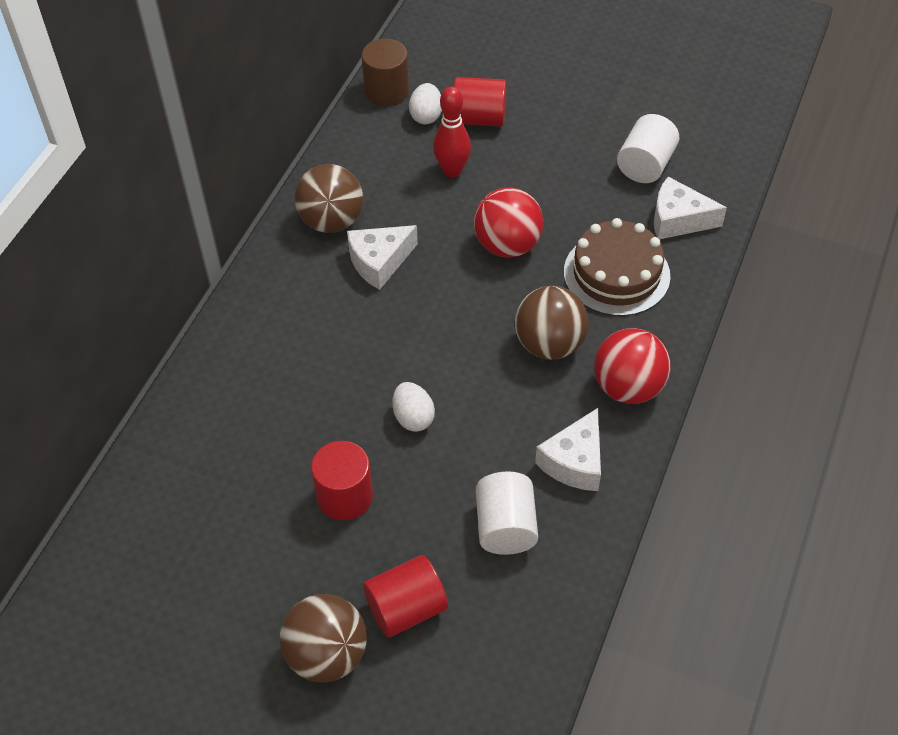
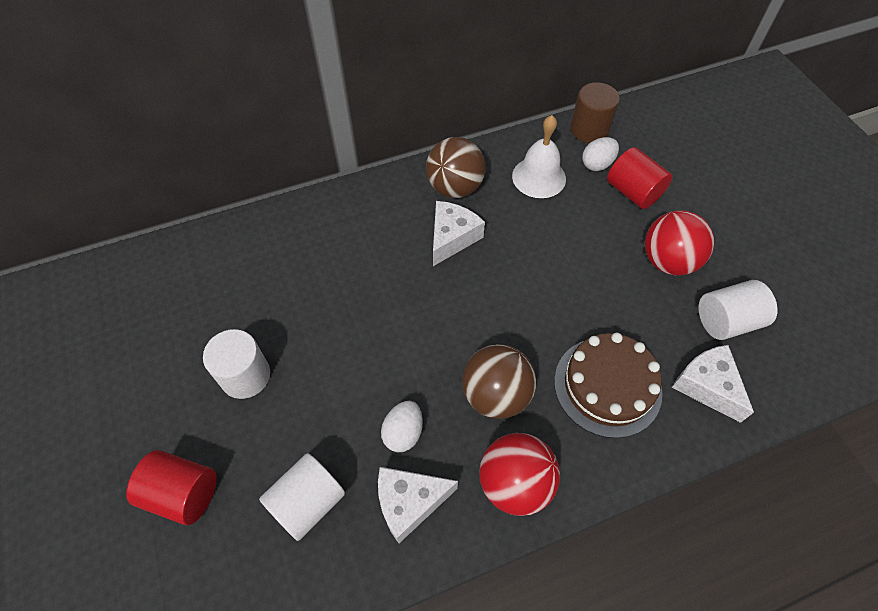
camera: 45 degrees right, 5 degrees up
brown ball [280,594,367,682] -> none
red cylinder [311,441,373,520] -> white cylinder [203,329,270,399]
white cheese [347,225,418,290] -> white cheese turned 105 degrees clockwise [433,201,485,266]
white egg [393,382,435,432] -> white egg moved to [381,401,423,452]
red bowling pin [433,87,471,178] -> none
red ball [474,187,543,258] -> red ball moved to [645,210,714,276]
none -> white bell [512,115,566,198]

